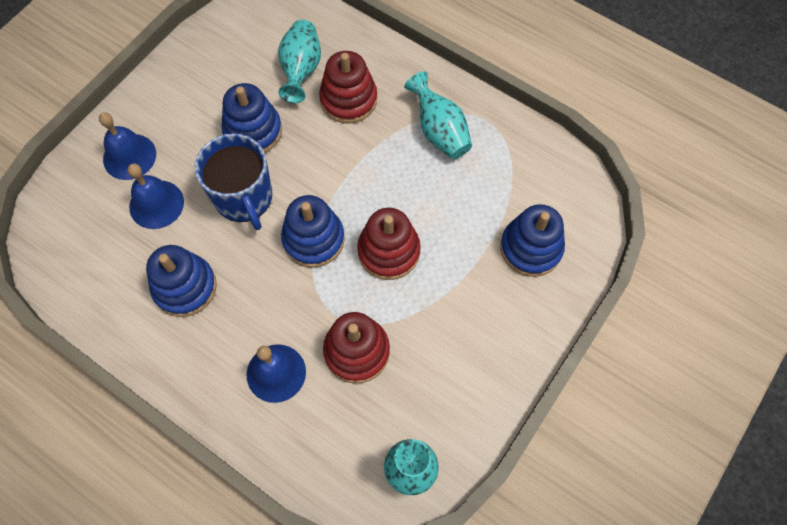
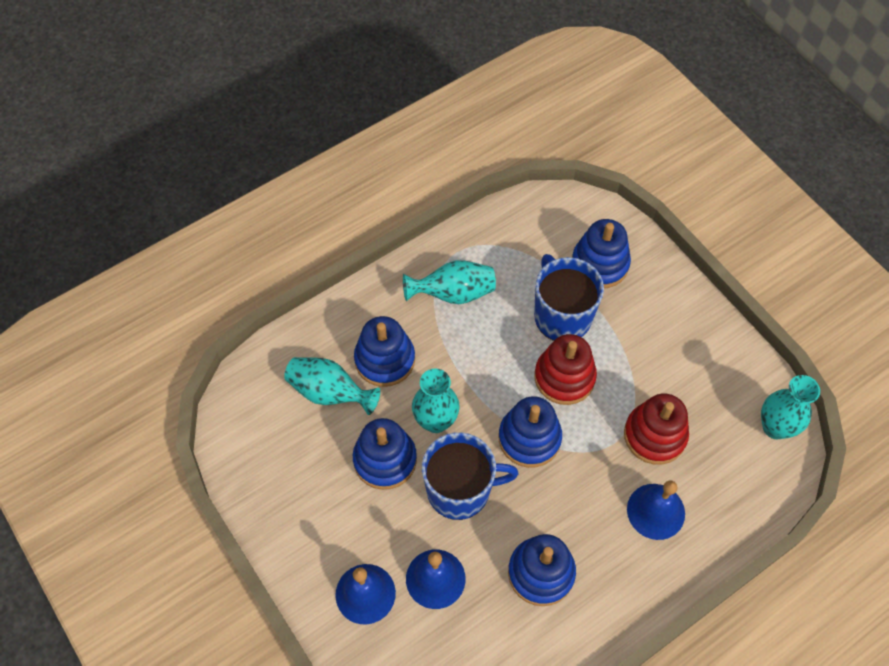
camera: 70 degrees left, 5 degrees down
red stacking toy [319,51,377,124] -> blue stacking toy [354,316,415,387]
none -> turquoise vase [412,368,460,433]
none -> blue mug [534,254,604,341]

